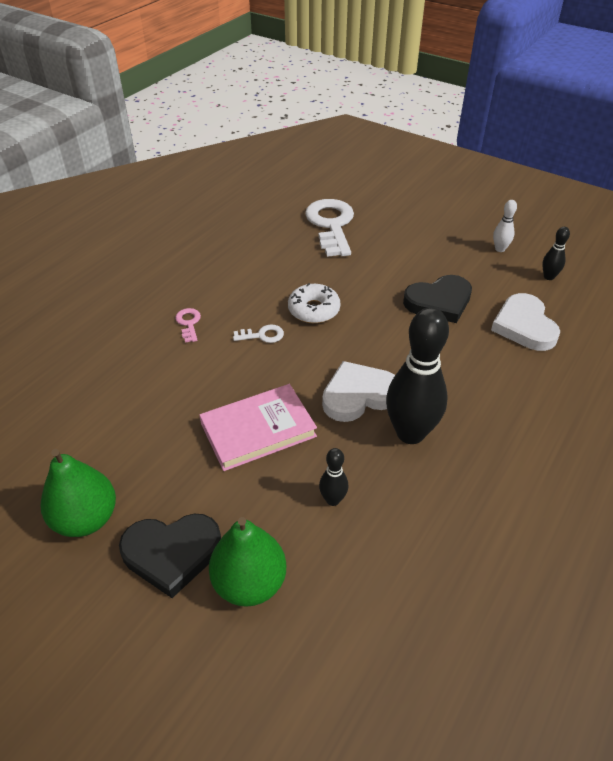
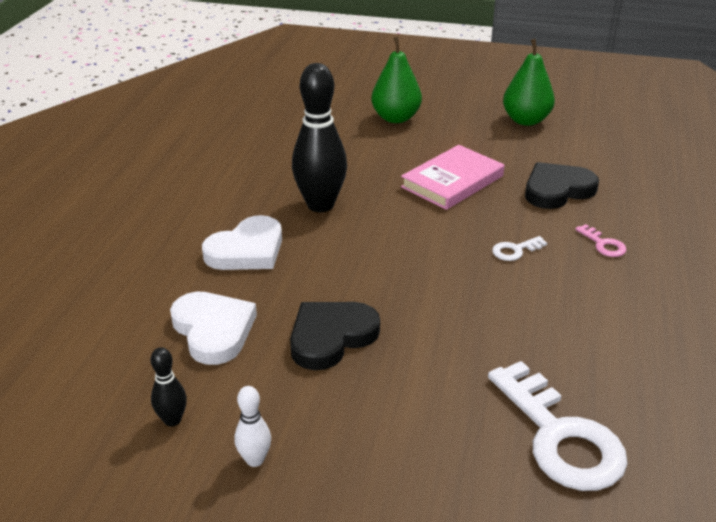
camera: 160 degrees right, 10 degrees down
black heart [119,514,221,598] -> black heart moved to [525,162,599,209]
white donut [288,283,340,323] -> none
black bowling pin [319,448,348,506] -> none
white heart [322,361,395,422] -> white heart moved to [202,215,282,270]

